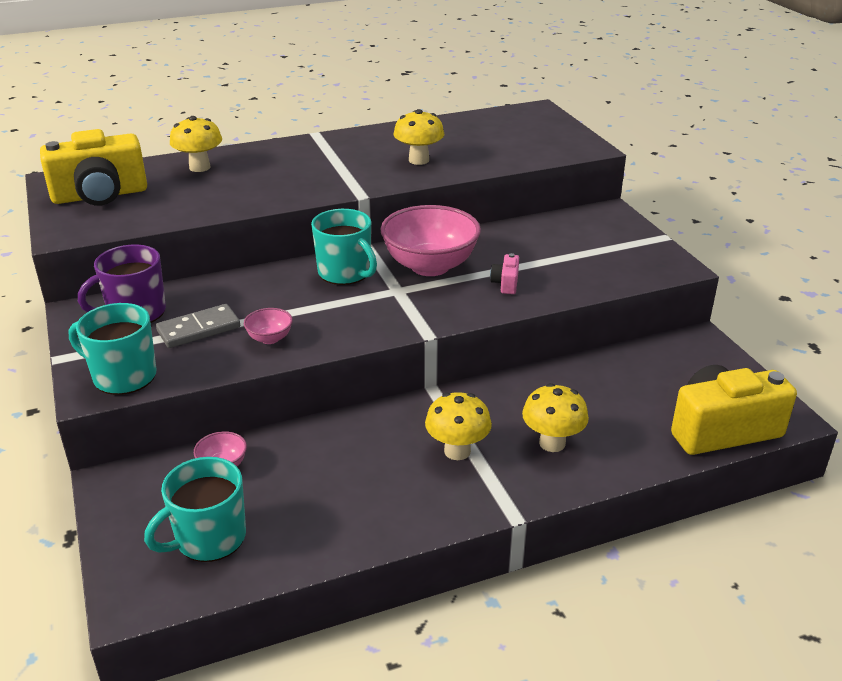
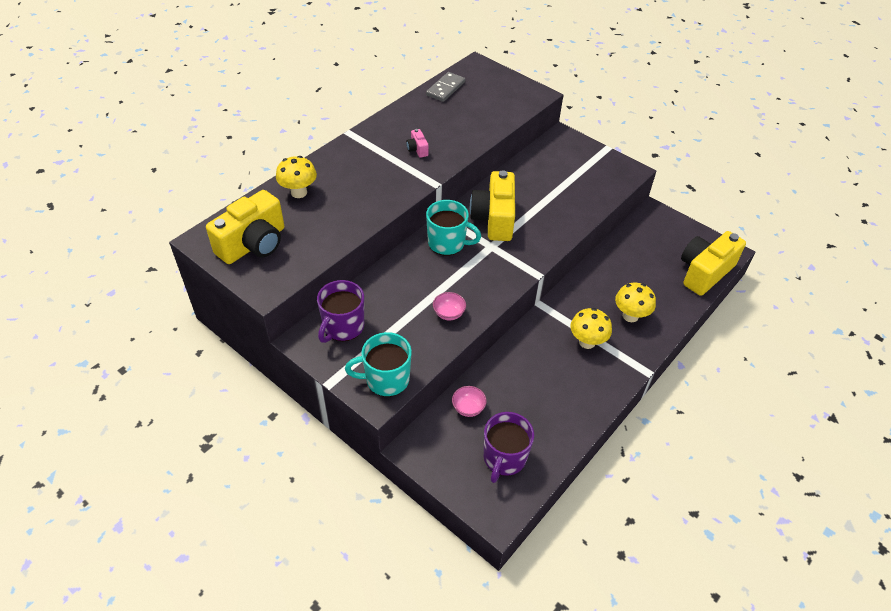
camera: 30 degrees left, 15 degrees up
turquoise mug [144,457,246,562] -> purple mug [484,412,534,483]
grey domino [156,304,240,348] -> grey domino moved to [426,72,465,102]
pink bowl [380,205,481,276] -> yellow camera [470,170,515,241]
yellow mushroom [394,109,444,165] -> none
pink camera [490,253,519,294] -> pink camera moved to [406,129,429,158]

